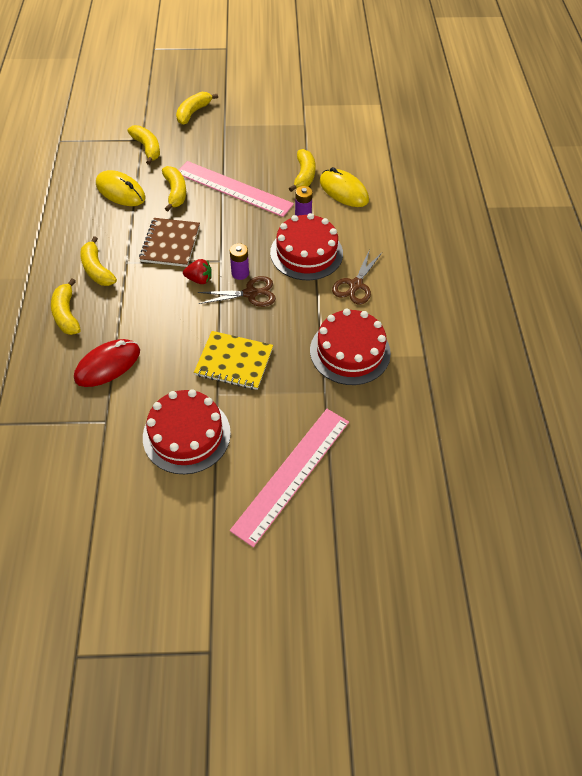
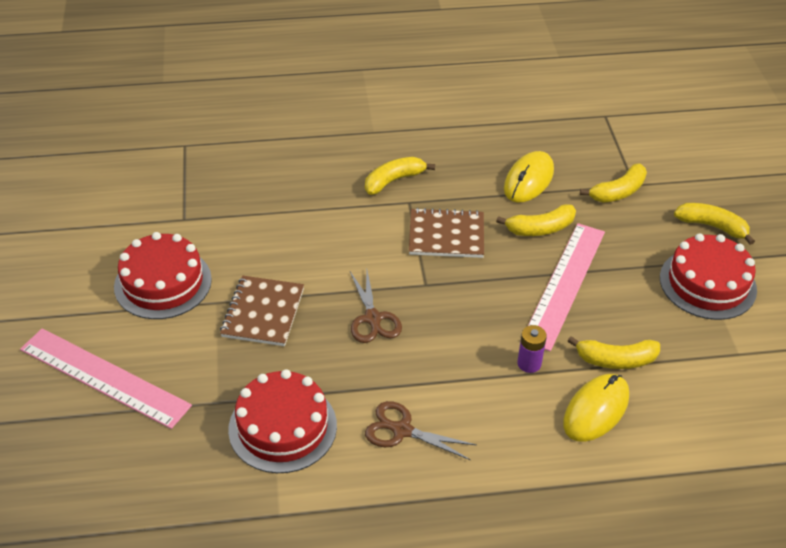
camera: 85 degrees right, 10 degrees down
yellow banana [51,279,81,335] -> none
red mouse [74,339,140,387] -> none
red strawberry [183,259,212,284] -> none
yellow notebook [194,331,273,390] -> brown notebook [220,276,304,346]
purple battery [230,243,249,280] -> none
red cake [270,213,343,280] -> red cake moved to [660,233,757,320]

